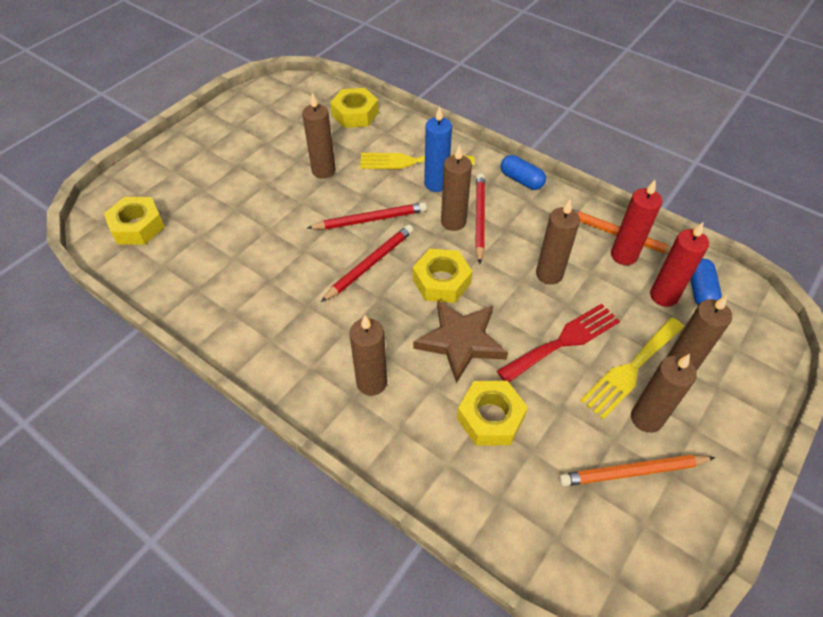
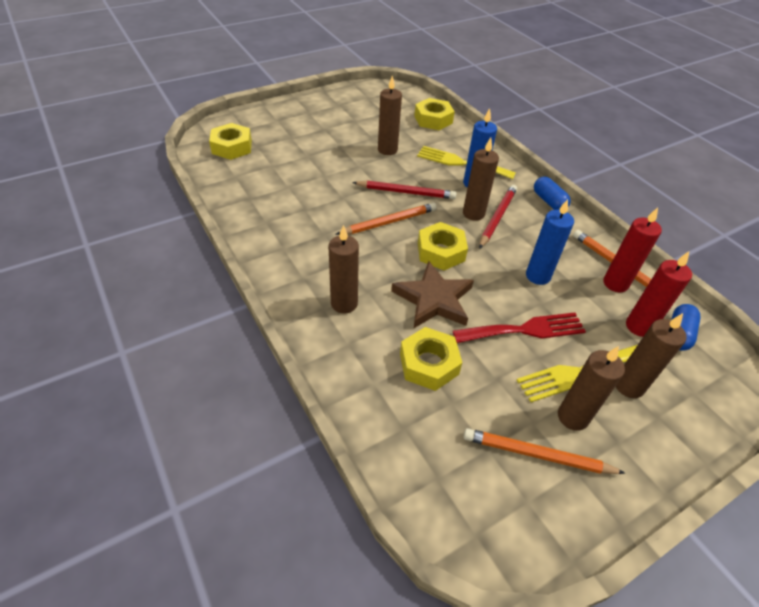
camera: 20 degrees right, 5 degrees down
red pencil [321,225,413,302] -> orange pencil [335,203,437,235]
brown candle [536,200,580,285] -> blue candle [526,199,574,285]

